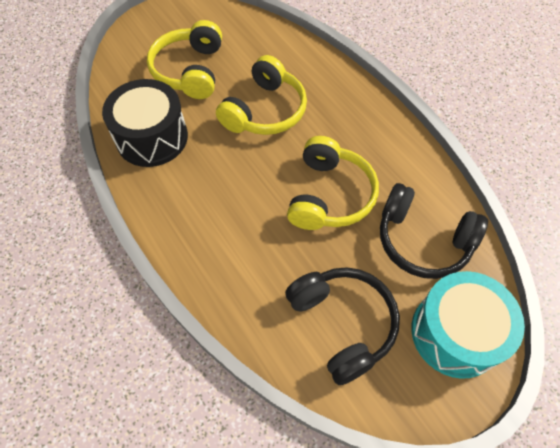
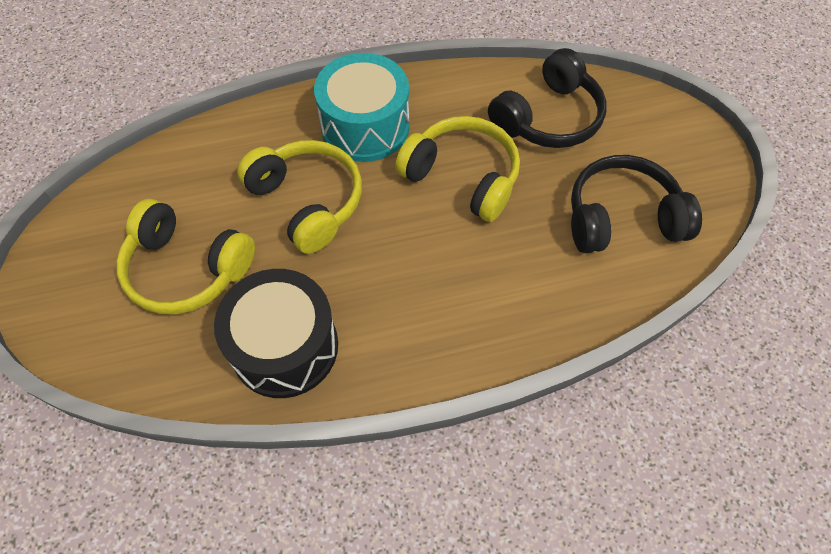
camera: 70 degrees left, 0 degrees up
turquoise drum [411,271,525,379] -> turquoise drum moved to [314,53,410,162]

